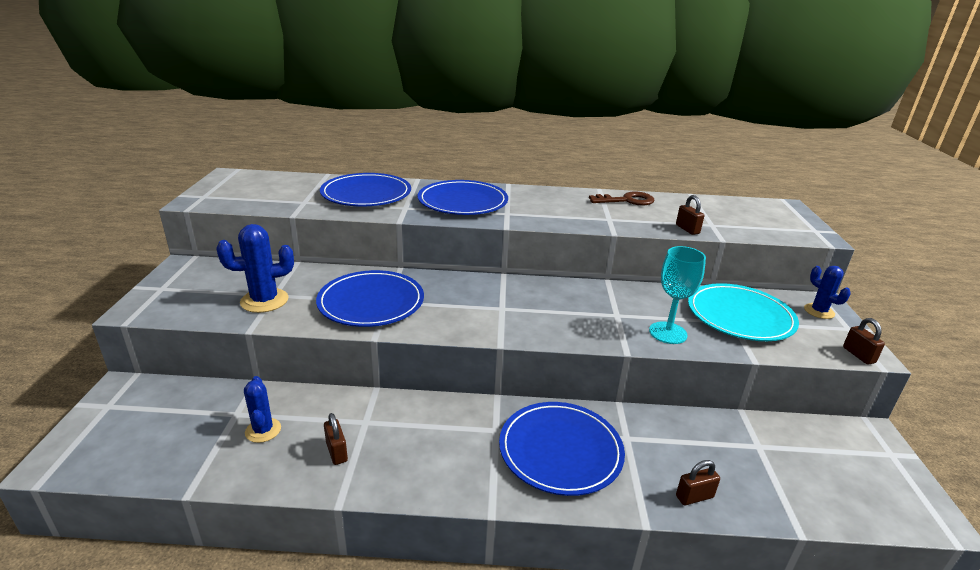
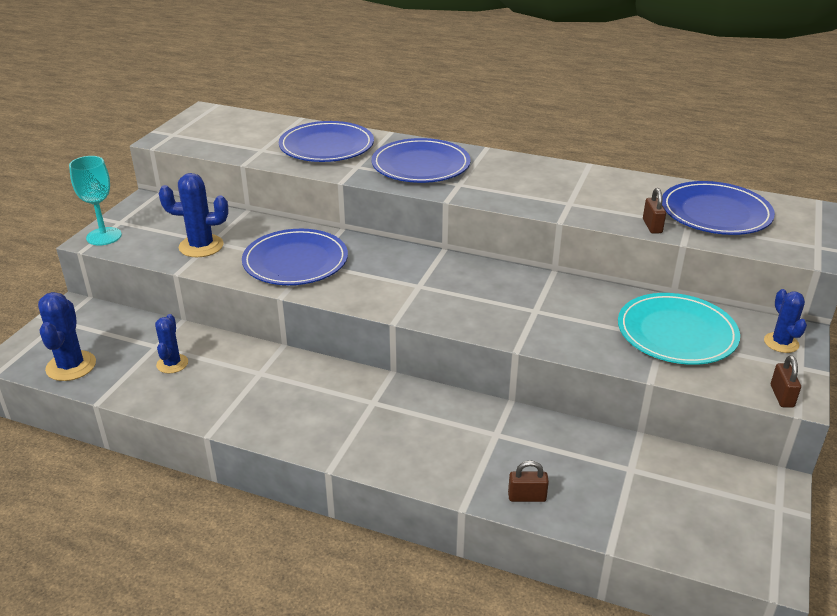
camera: 20 degrees right, 5 degrees up
brown padlock [324,413,348,465] -> none
blue plate [499,402,625,496] -> blue plate moved to [662,181,775,235]
brown key [589,191,654,206] -> none
turquoise goblet [649,246,706,344] -> turquoise goblet moved to [69,156,122,245]
none -> blue cactus [38,292,96,381]

